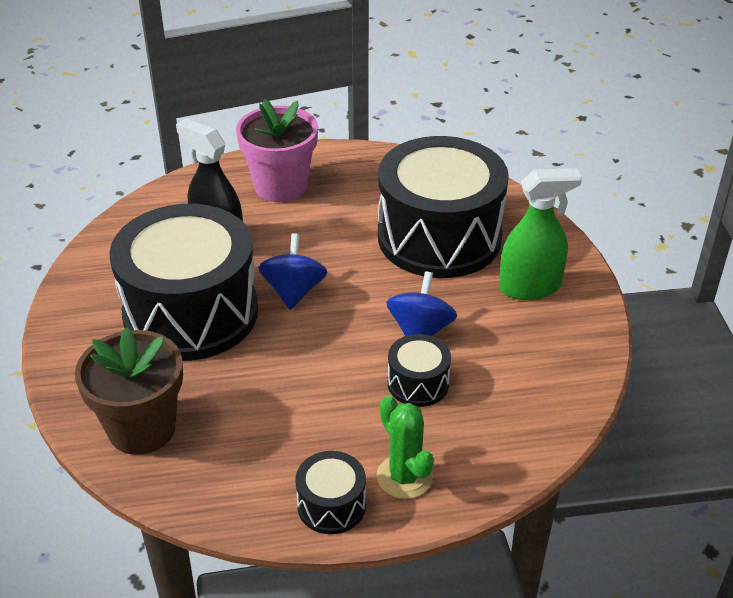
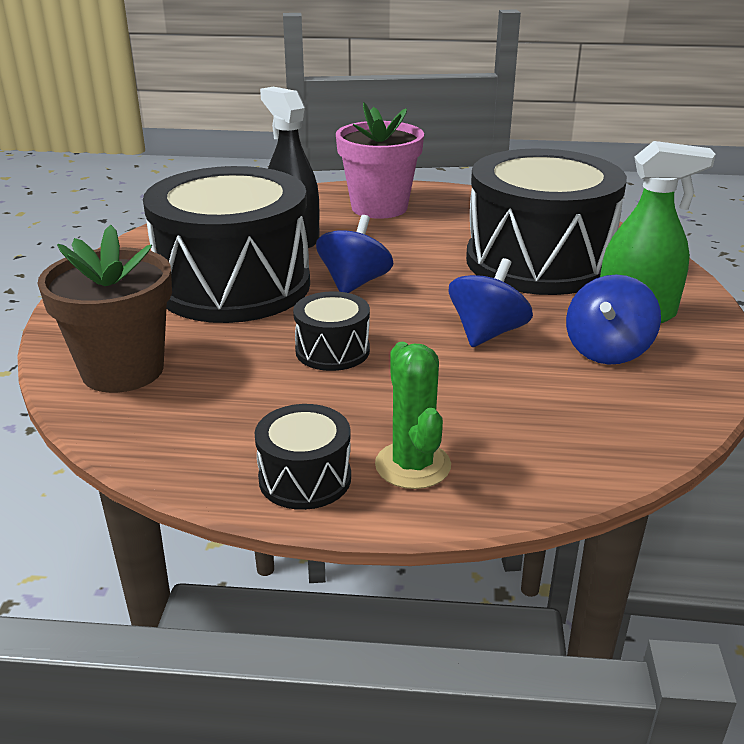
camera: 15 degrees right, 10 degrees down
black drum [388,334,451,407] -> black drum moved to [293,291,370,371]
none -> blue spinning top [566,274,661,364]

